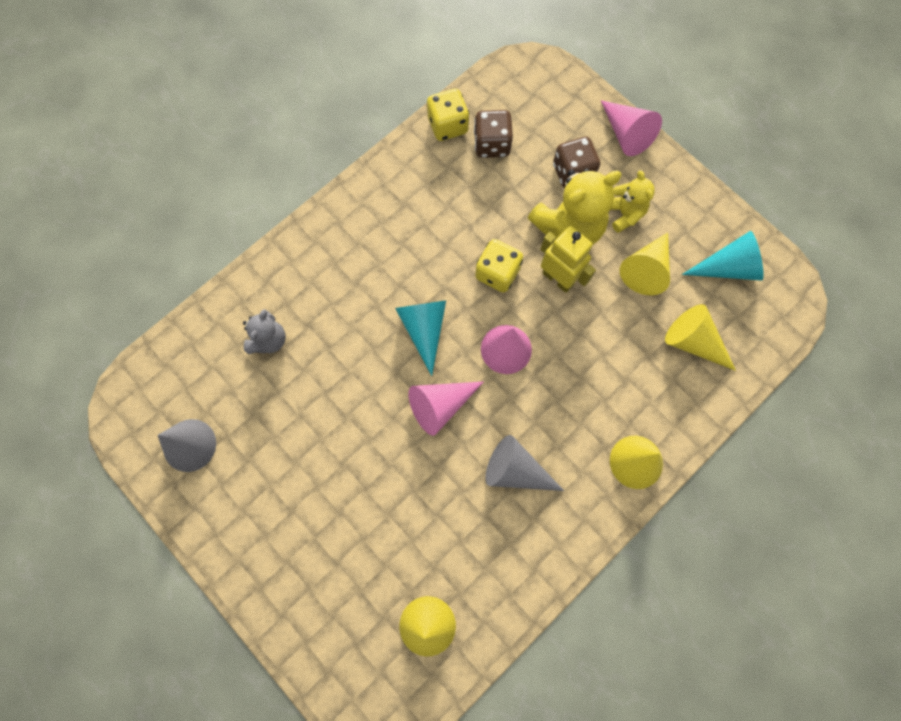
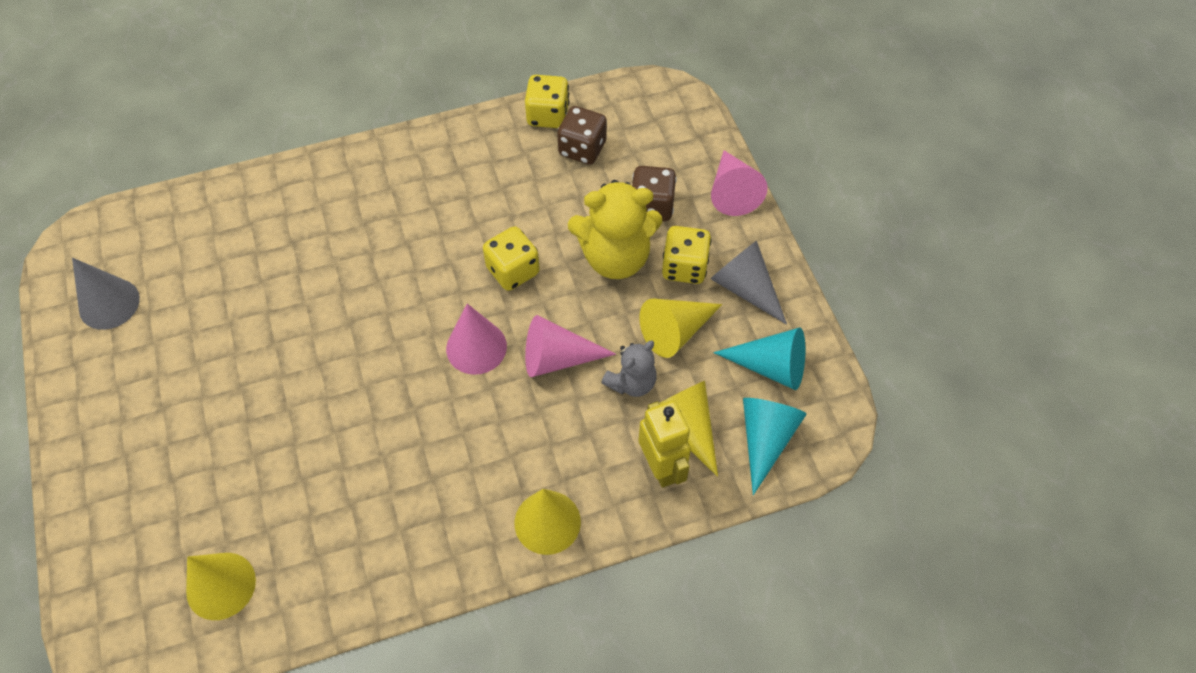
camera: 25 degrees right, 15 degrees down
grey teddy bear [243,309,286,354] -> grey teddy bear moved to [601,341,657,397]
turquoise cone [395,300,446,376] -> turquoise cone moved to [743,398,807,495]
pink cone [409,381,484,436] -> pink cone moved to [525,315,616,377]
grey cone [485,435,564,491] -> grey cone moved to [711,241,787,325]
yellow robot [540,226,596,293] -> yellow robot moved to [639,400,691,488]
yellow teddy bear [610,170,655,233] -> yellow dice [662,226,712,284]

